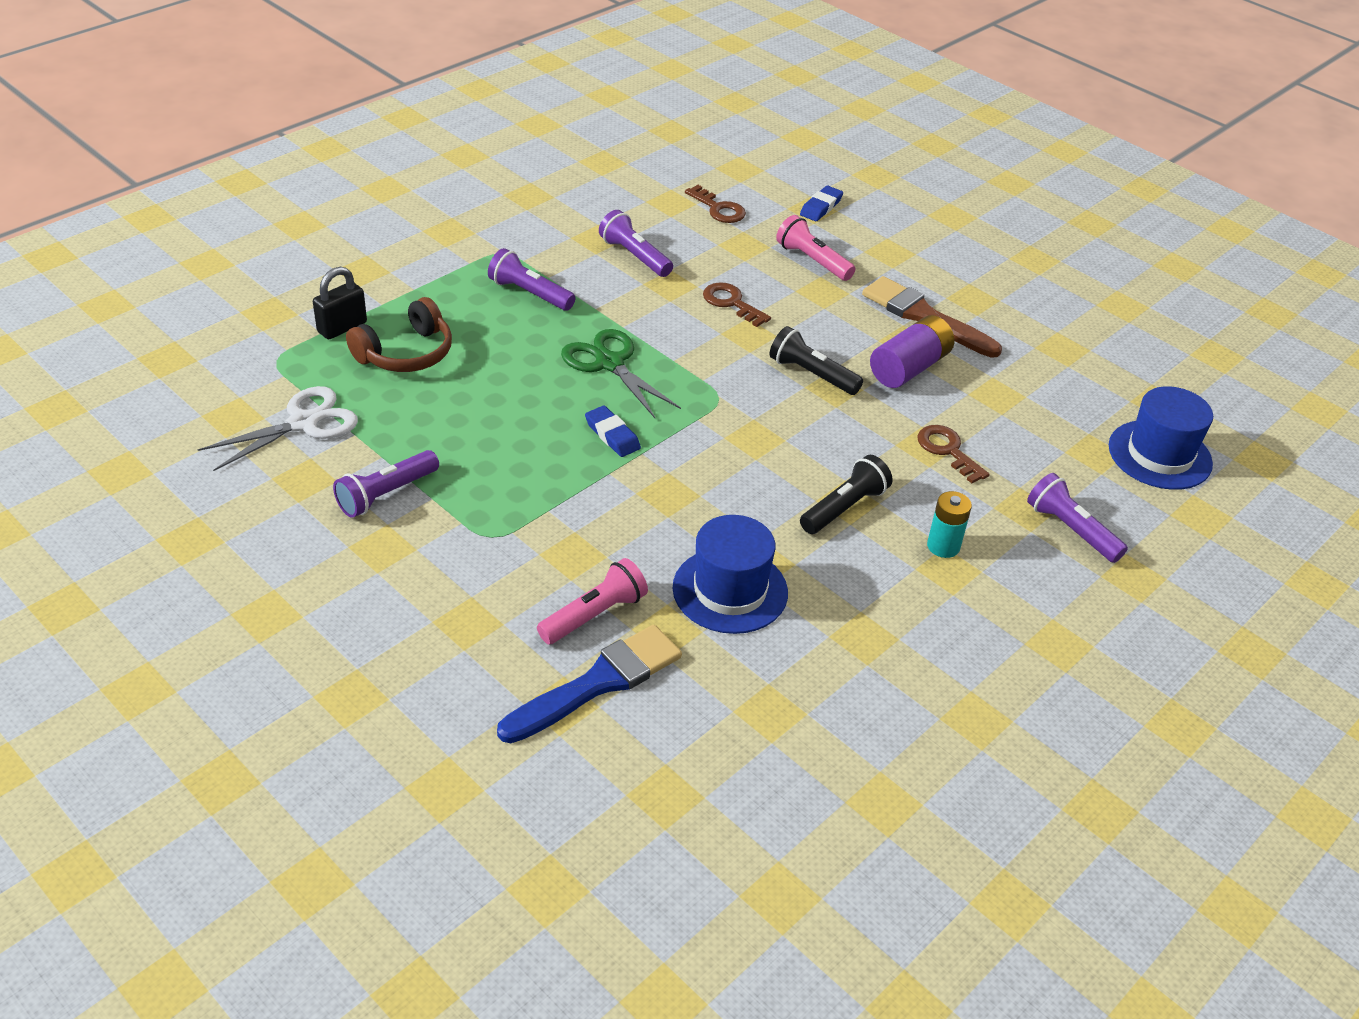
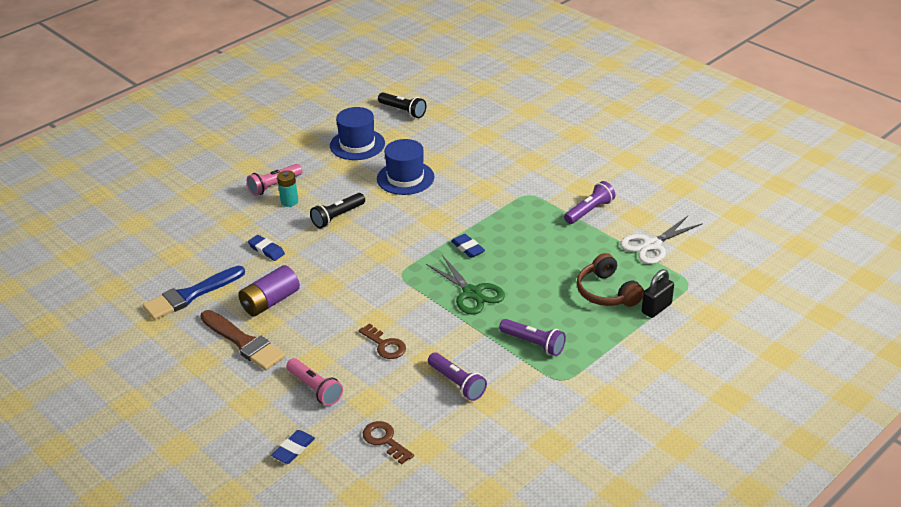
camera: 175 degrees left, 5 degrees down
brown headphones [346,297,452,372] -> brown headphones turned 75 degrees counterclockwise [577,253,644,307]
blue brush [497,625,682,743] -> blue brush moved to [143,266,245,320]
pink flashlight [537,558,648,644] -> pink flashlight moved to [247,164,302,196]
black flashlight [769,326,863,395] -> black flashlight moved to [378,92,426,118]
brown key [917,425,990,483] -> blue eraser [248,235,285,261]
purple flashlight [1027,473,1128,563] -> none
blue hat [1109,386,1213,490] -> blue hat moved to [330,107,385,160]

